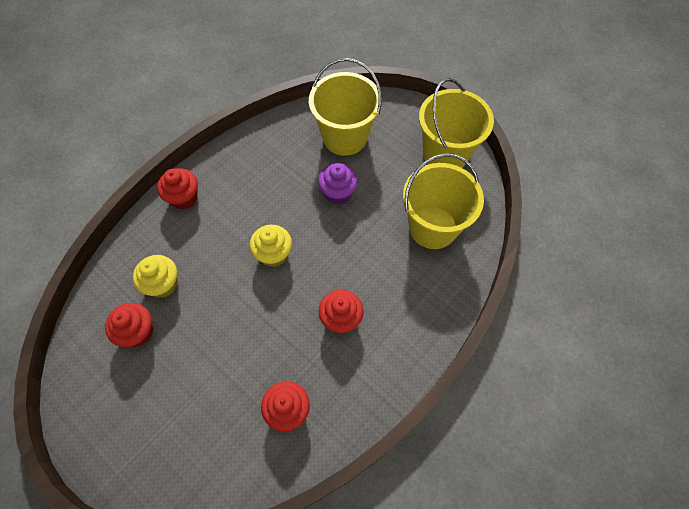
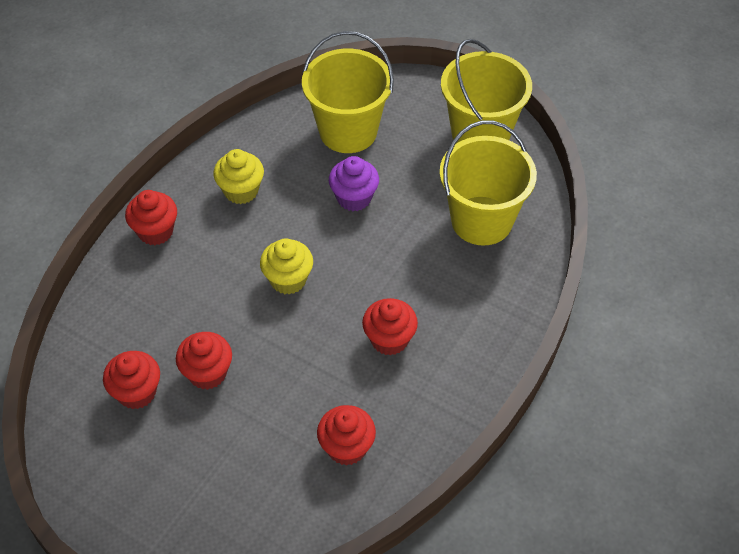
camera: 10 degrees left, 10 degrees down
yellow cupcake [133,255,178,298] -> yellow cupcake moved to [213,149,264,204]
none -> red cupcake [176,332,232,390]

